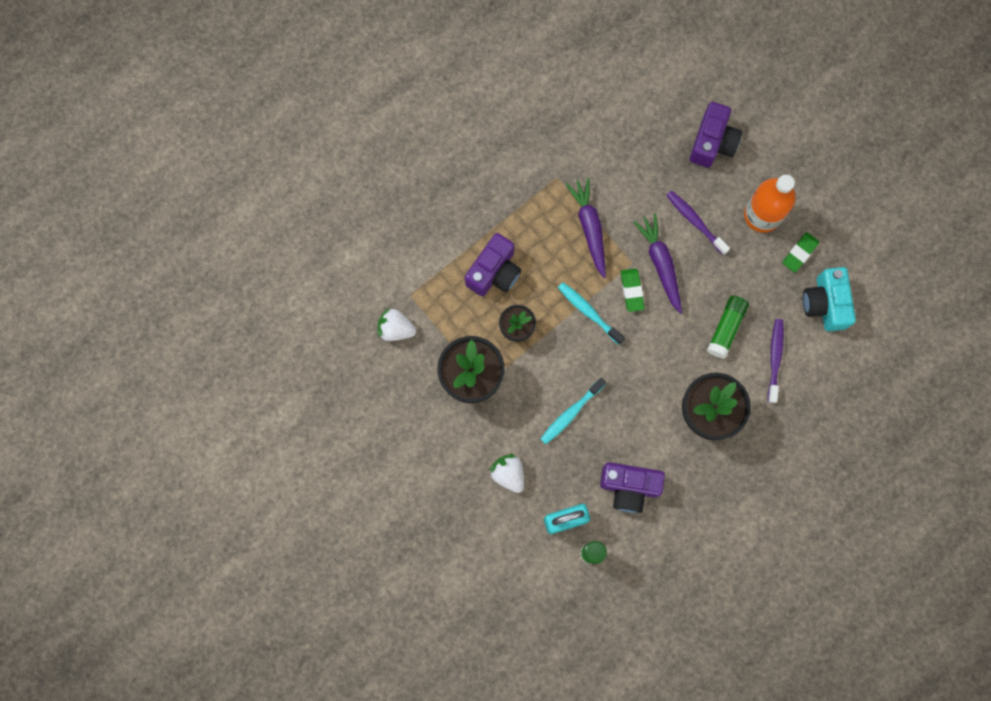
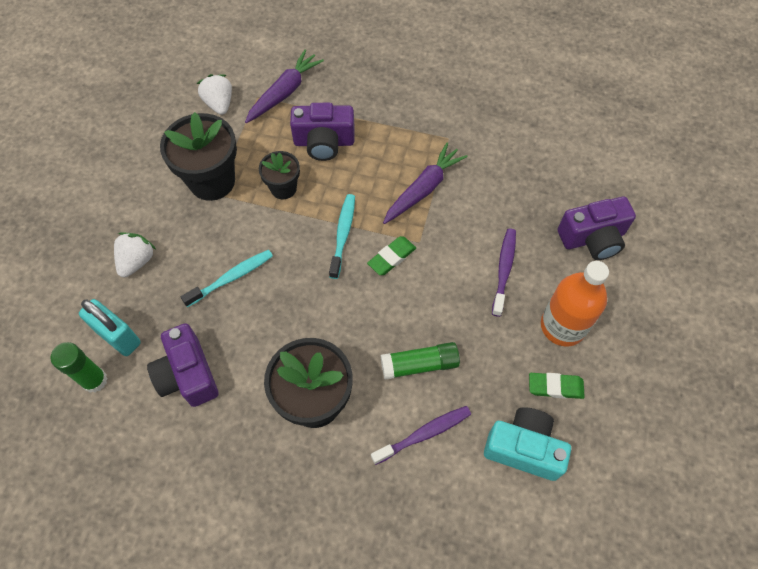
camera: 55 degrees right, 15 degrees down
turquoise toothbrush [540,378,606,444] -> turquoise toothbrush turned 135 degrees clockwise [181,250,273,307]
purple carrot [633,214,682,314] -> purple carrot moved to [245,50,324,123]
turquoise camera [803,267,856,331] -> turquoise camera turned 60 degrees clockwise [484,407,571,481]

